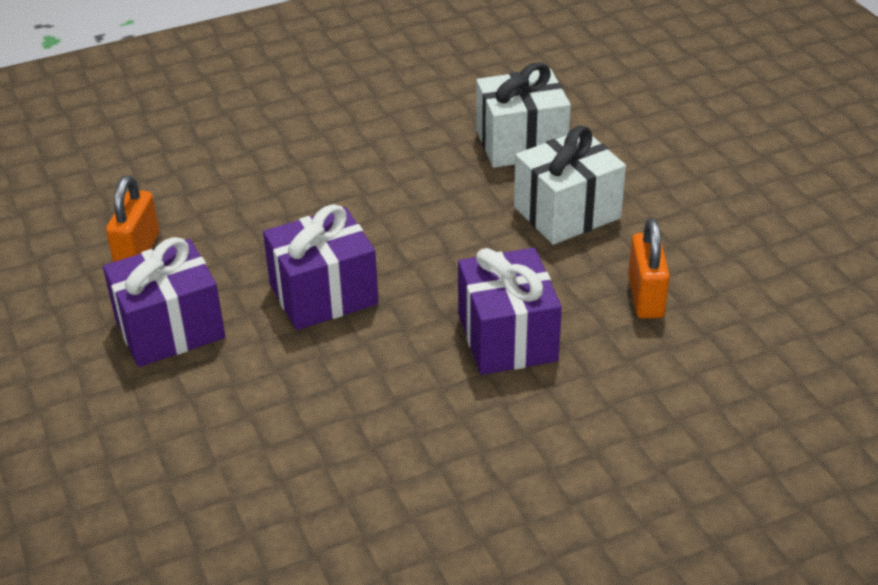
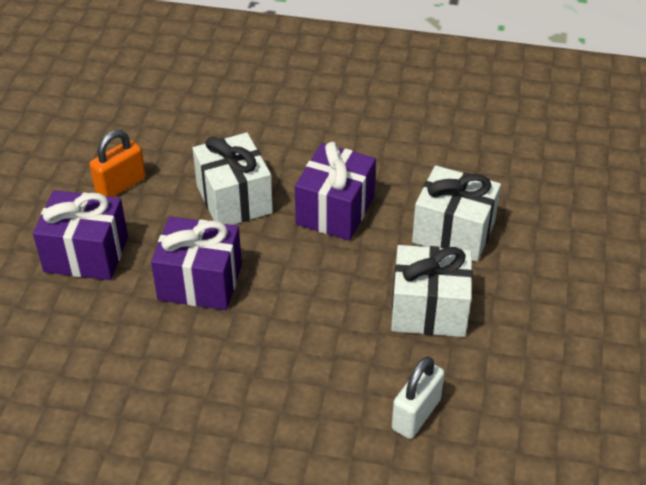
camera: 35 degrees right, 5 degrees up
purple gift [458,248,562,375] -> purple gift moved to [295,142,376,241]
orange padlock [628,218,670,319] -> white padlock [392,356,445,439]
none -> white gift [192,133,273,225]

